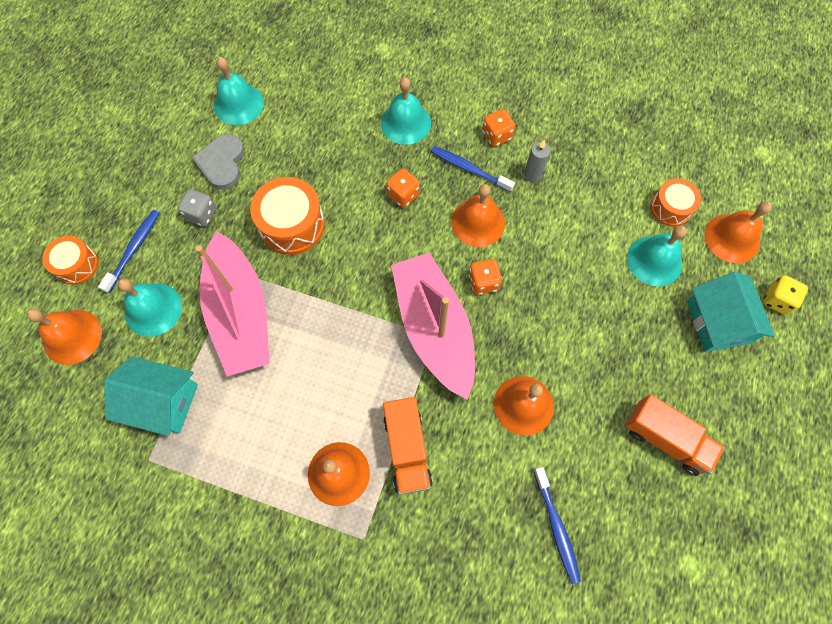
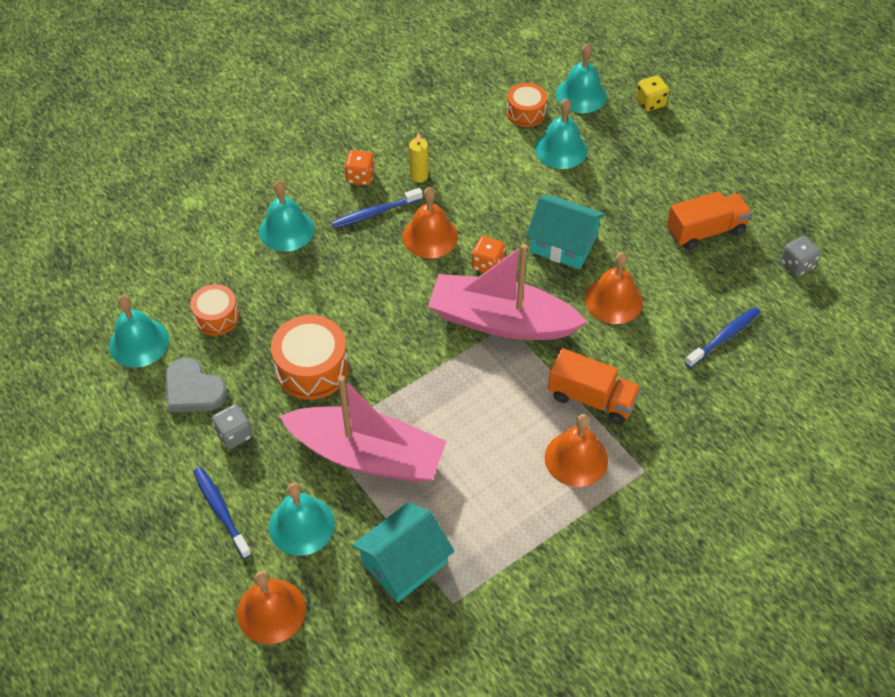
camera: 55 degrees left, 15 degrees down
orange drum [42,236,99,285] -> orange drum moved to [190,284,239,335]
orange dice [386,168,420,208] -> none
grey candle [524,140,550,182] -> yellow candle [409,133,429,183]
blue toothbrush [534,467,581,584] -> blue toothbrush turned 60 degrees counterclockwise [685,307,761,368]
turquoise house [687,271,775,352] -> turquoise house moved to [526,195,605,269]
orange bell [704,201,772,263] -> turquoise bell [556,43,607,113]
none -> grey dice [781,236,821,277]

